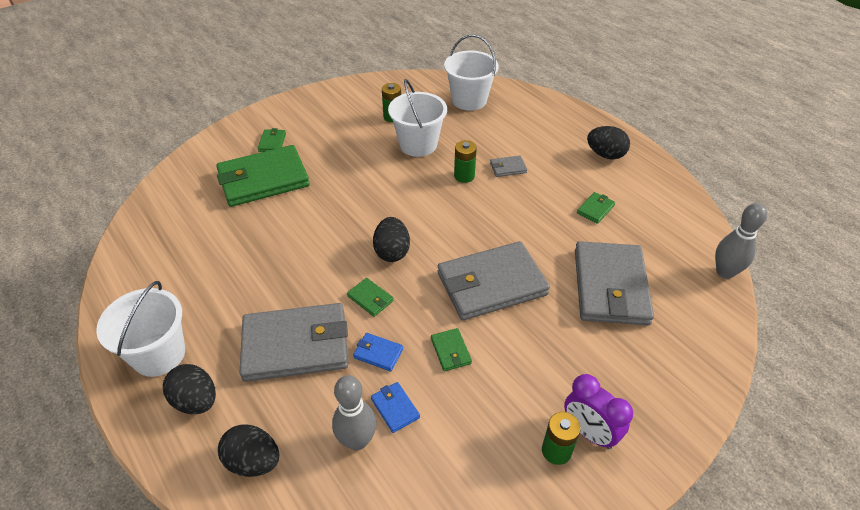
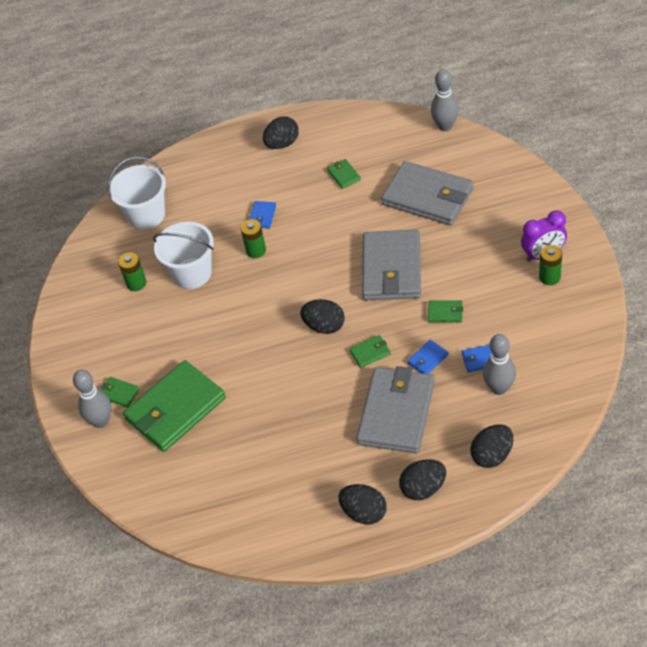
camera: 60 degrees left, 5 degrees up
white bucket [96,281,185,377] -> black egg [338,484,386,525]
green wallet [216,145,310,207] -> green wallet turned 45 degrees clockwise [123,360,226,452]
grey wallet [490,156,527,177] -> blue wallet [249,201,276,228]
none -> grey bowling pin [73,370,111,428]

